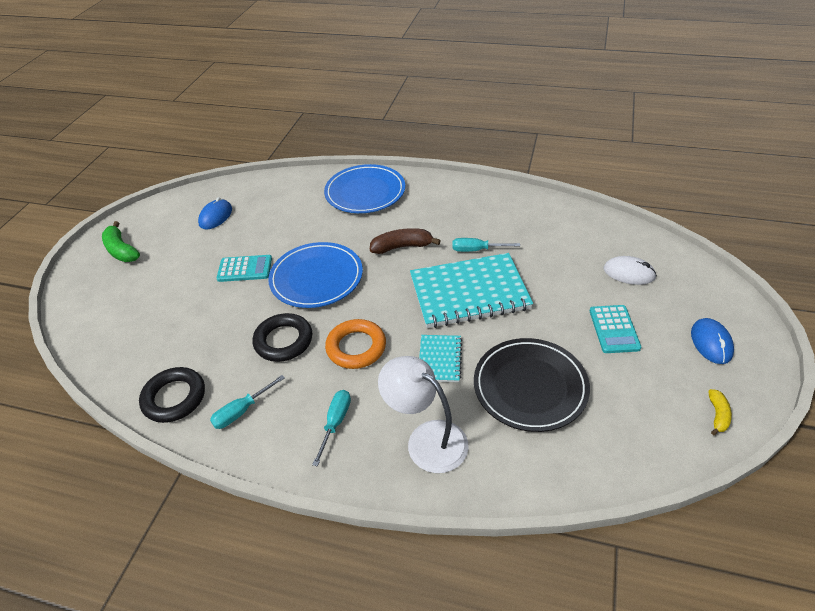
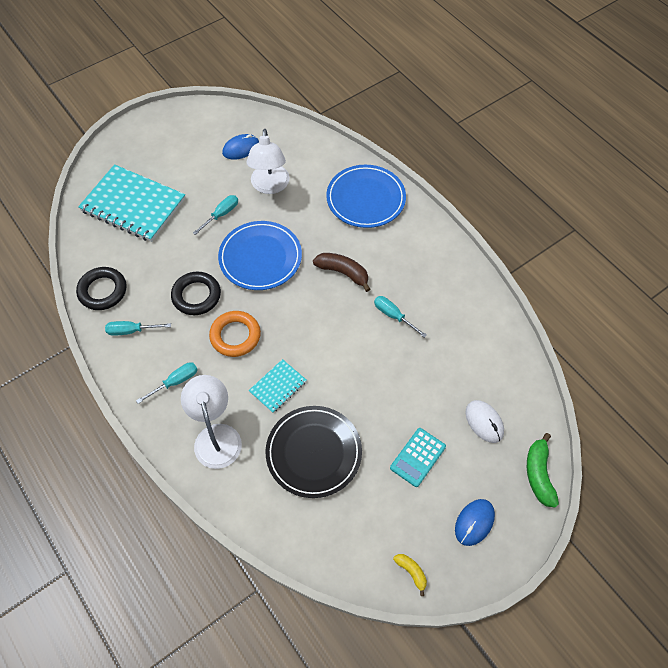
camera: 35 degrees right, 15 degrees up
green banana [102,221,140,262] -> green banana moved to [527,433,559,507]
turquoise calculator [217,255,272,282] -> turquoise screwdriver [193,195,238,235]
turquoise notebook [410,253,533,328] -> turquoise notebook moved to [78,164,185,242]
yellow banana [708,389,732,435] -> yellow banana turned 90 degrees counterclockwise [393,554,427,596]
none -> white lamp [246,129,290,194]

